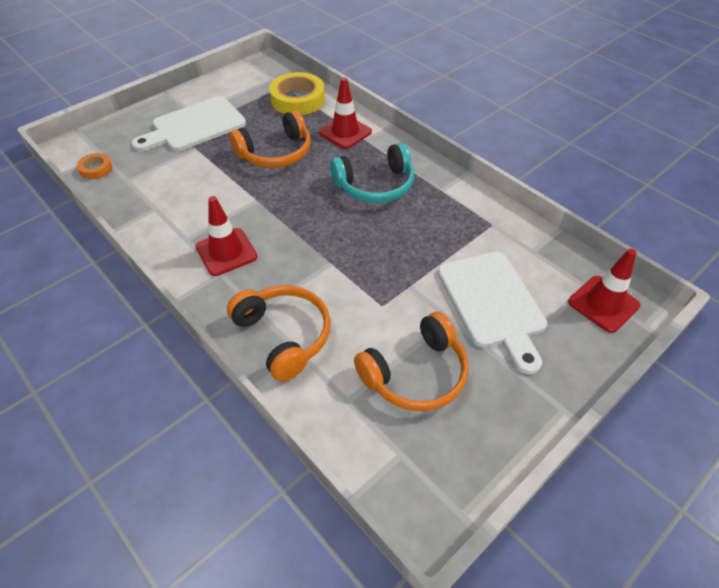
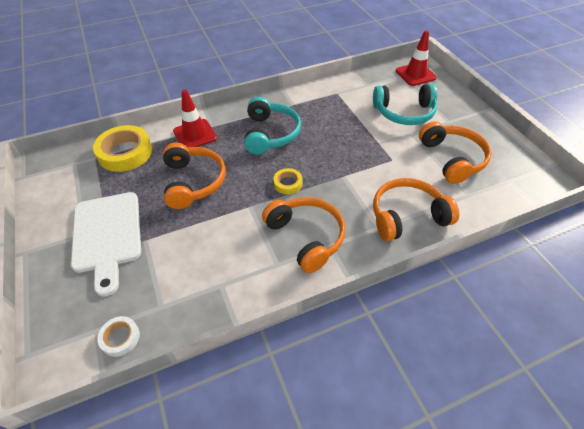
camera: 70 degrees left, 0 degrees up
orange tape [77,153,112,179] -> white tape [97,316,140,357]
red traffic cone [196,196,257,276] -> orange headphones [262,197,345,273]
white cutting board [438,252,547,374] -> turquoise headphones [373,84,437,125]
none -> yellow tape [273,168,302,194]

